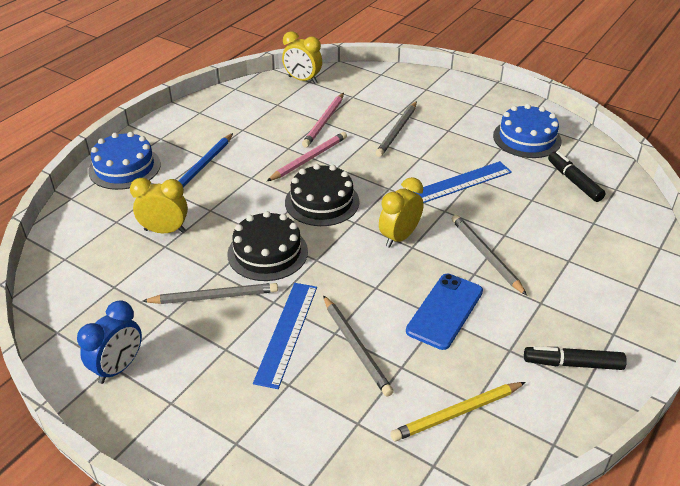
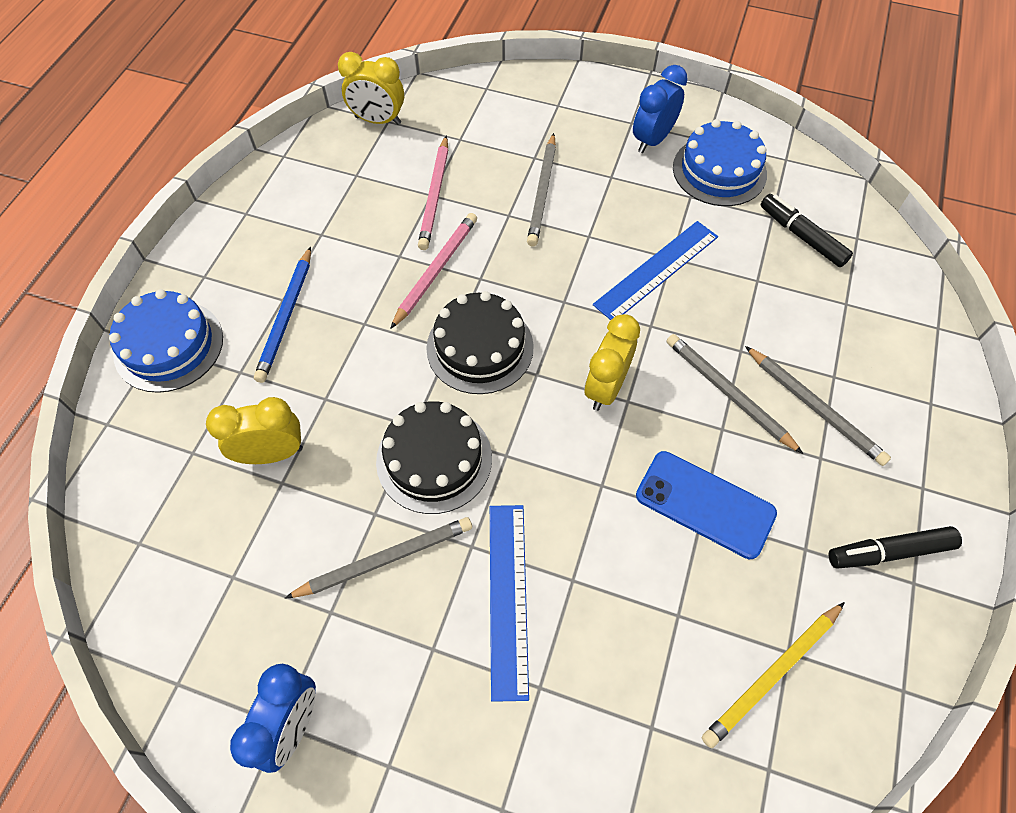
camera: 15 degrees left, 20 degrees up
grey pencil [323,295,394,397] -> grey pencil moved to [745,346,891,466]
blue phone [406,274,483,350] -> blue phone turned 75 degrees counterclockwise [636,451,777,559]
none -> blue clock [633,65,688,153]

